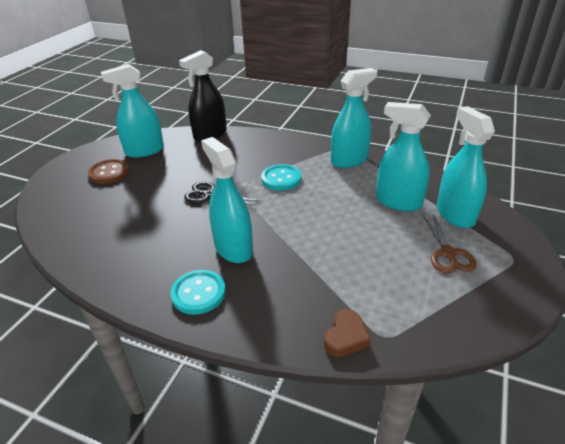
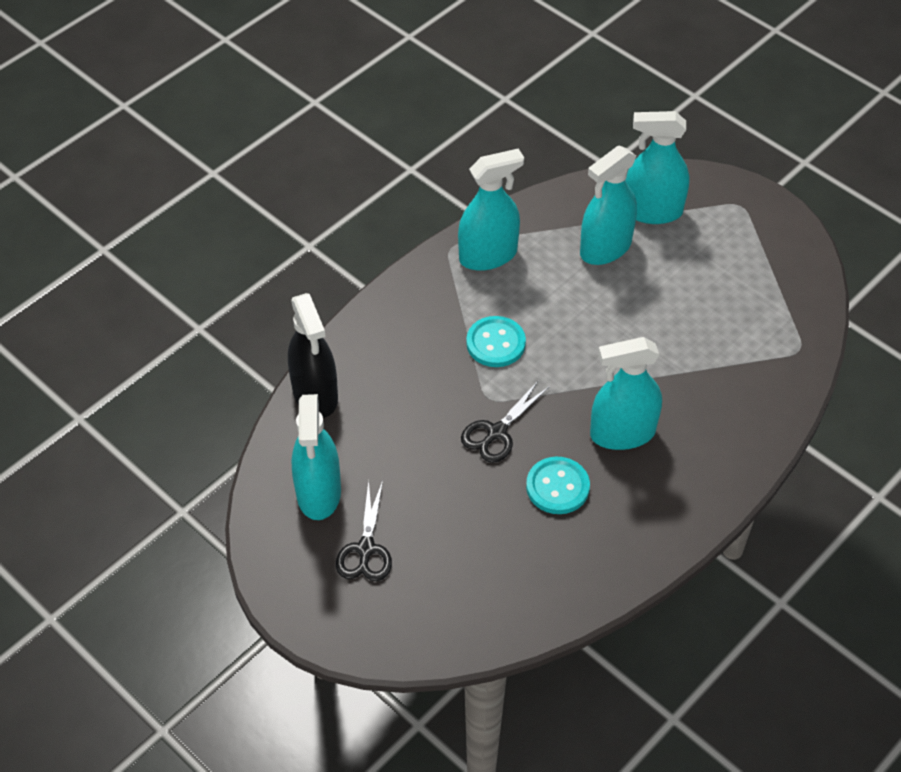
camera: 70 degrees left, 15 degrees up
brown button [88,159,129,184] -> black scissors [336,480,392,581]
turquoise button [170,270,226,315] -> turquoise button moved to [526,457,590,514]
brown heart [324,309,371,357] -> none
turquoise spray bottle [331,68,377,168] -> turquoise spray bottle turned 75 degrees clockwise [458,148,524,271]
brown scissors [423,214,477,273] -> none

